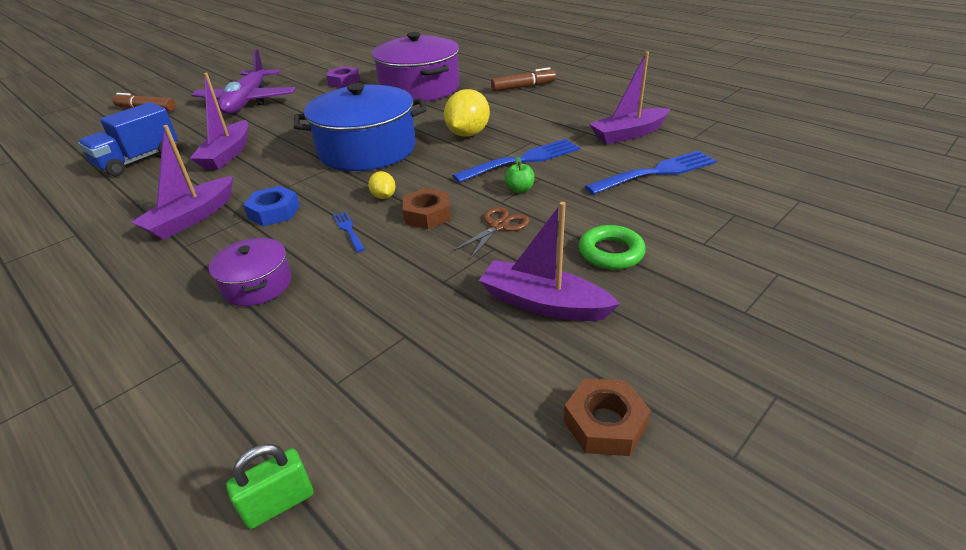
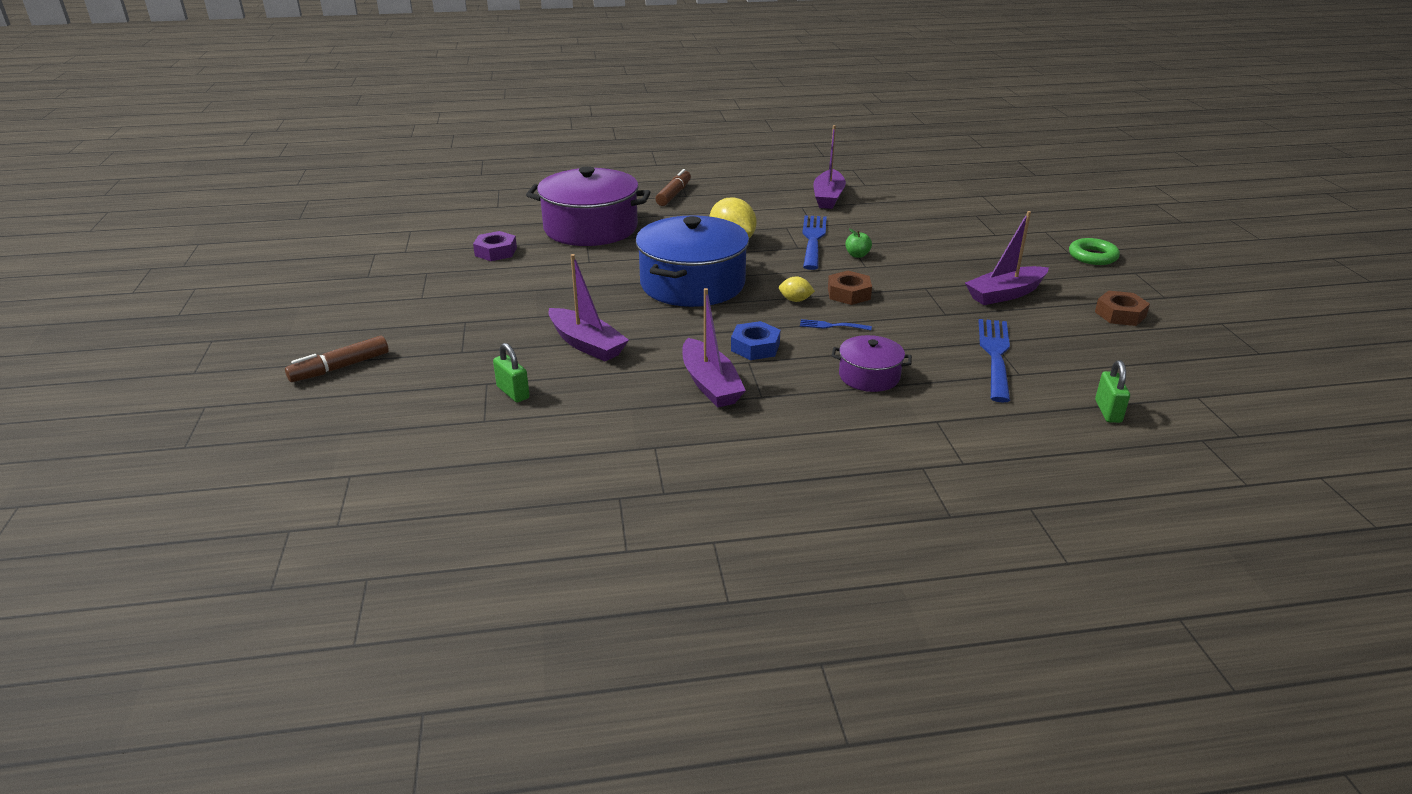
camera: 55 degrees left, 5 degrees down
blue truck [78,102,178,176] -> green padlock [493,343,530,402]
purple plane [191,49,296,114] -> none
brown scissors [453,207,529,259] -> none
green ring [579,225,646,270] -> green ring moved to [1069,238,1120,265]
blue fork [585,150,717,195] -> blue fork moved to [978,319,1010,402]

